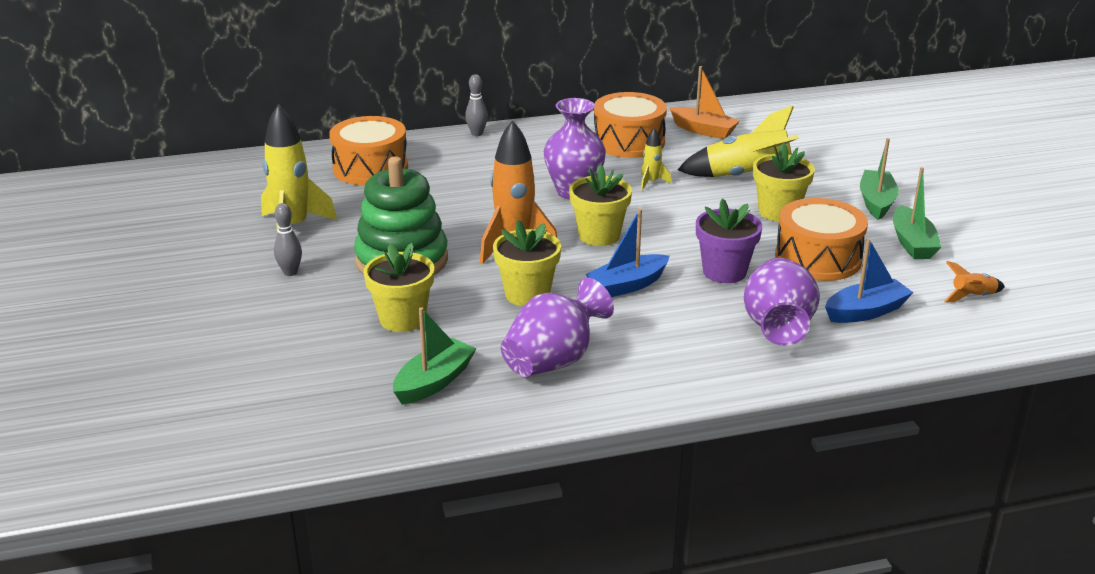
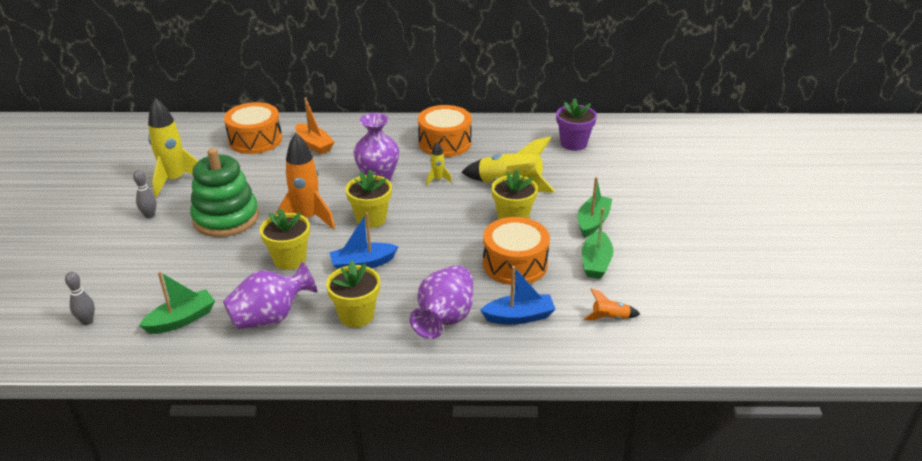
camera: 15 degrees right, 5 degrees up
yellow flower pot [363,243,434,332] -> yellow flower pot moved to [326,260,380,328]
grey bowling pin [465,74,488,136] -> grey bowling pin moved to [65,272,95,325]
orange boat [669,66,740,139] -> orange boat moved to [295,97,334,154]
purple flower pot [696,198,762,283] -> purple flower pot moved to [556,98,597,151]

